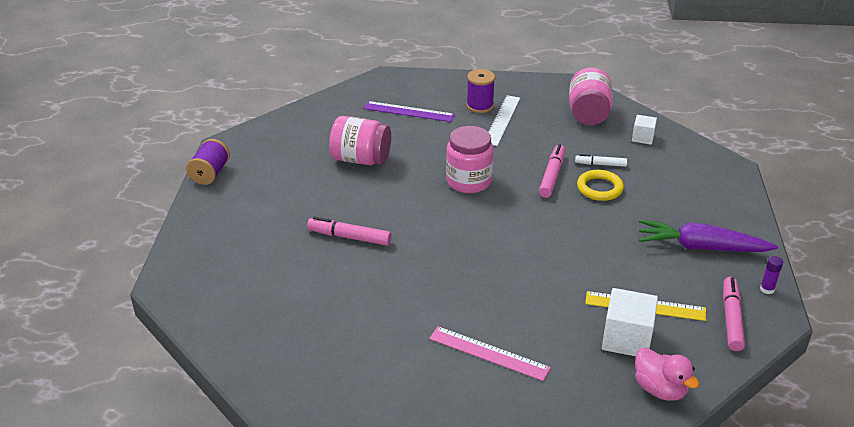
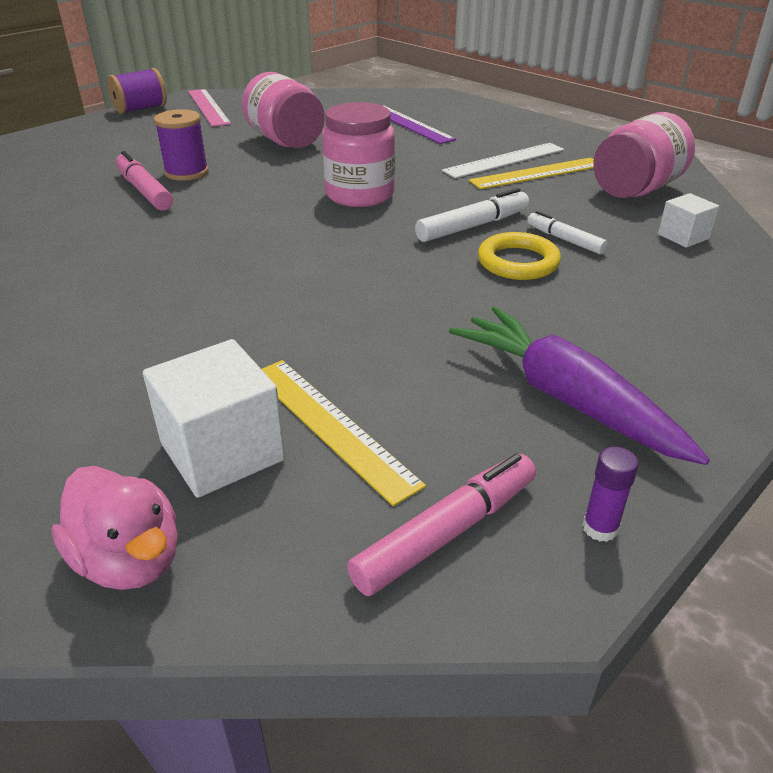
camera: 40 degrees right, 0 degrees up
pink ruler [429,326,551,381] -> pink ruler moved to [188,89,231,127]
purple spool [466,69,495,113] -> purple spool moved to [154,109,209,181]
pink marker [539,144,565,198] -> white marker [415,188,529,242]
pink duck [635,348,700,401] -> pink duck turned 45 degrees counterclockwise [52,466,178,590]
none -> yellow ruler [469,158,594,189]

